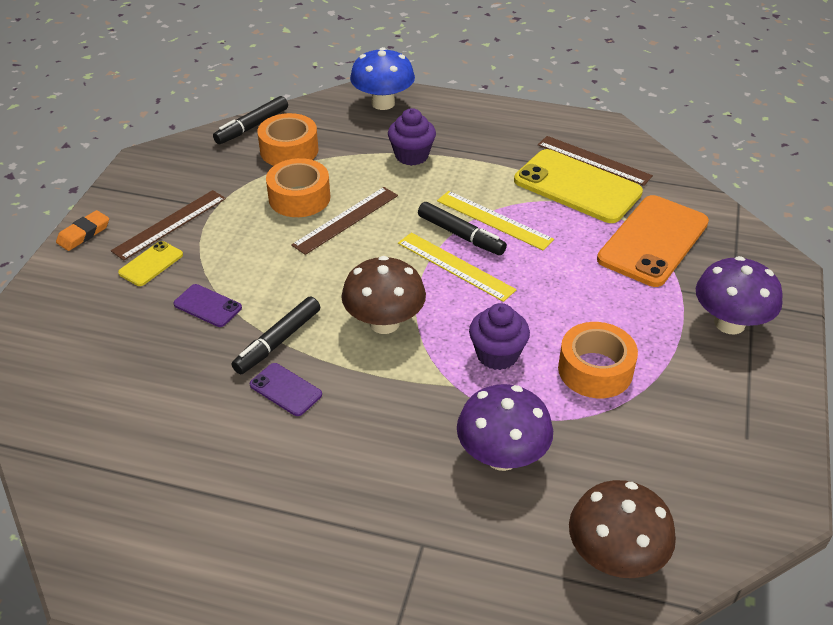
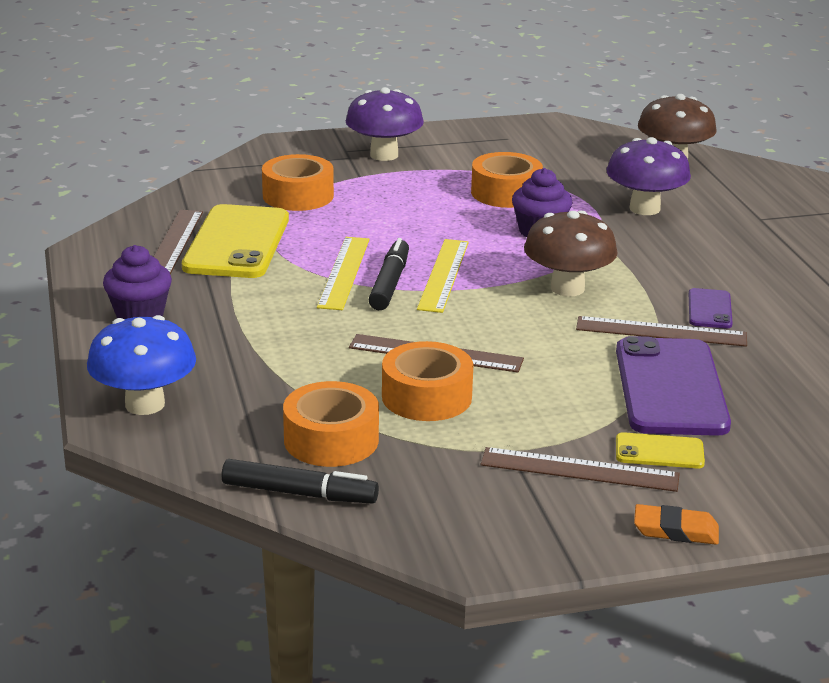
camera: 120 degrees left, 15 degrees down
purple phone [174,284,242,327] -> purple phone [616,336,731,436], size x2.11
black marker [232,296,320,374] -> brown ruler [576,316,747,347]
purple cupcake [388,108,436,166] -> purple cupcake moved to [103,245,172,319]
orange phone [597,195,709,287] -> orange tape [262,154,334,211]

